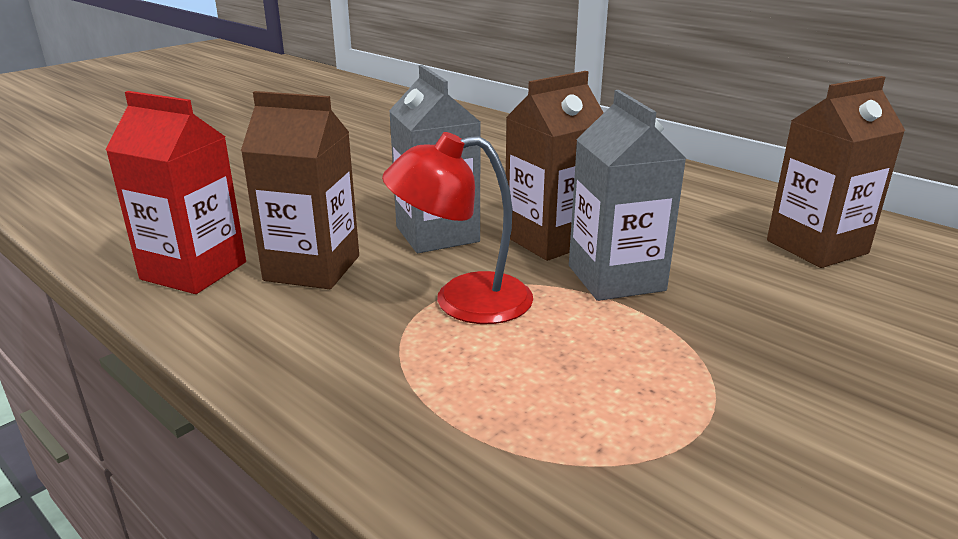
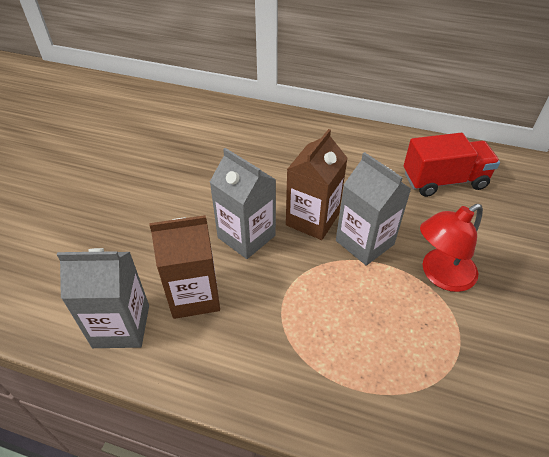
camera: 25 degrees left, 20 degrees up
red carton [106,91,246,294] -> grey carton [57,248,149,348]
red lamp [382,132,533,324] -> red lamp moved to [420,204,483,292]
brown carton [767,76,905,268] -> red truck [404,133,500,197]

